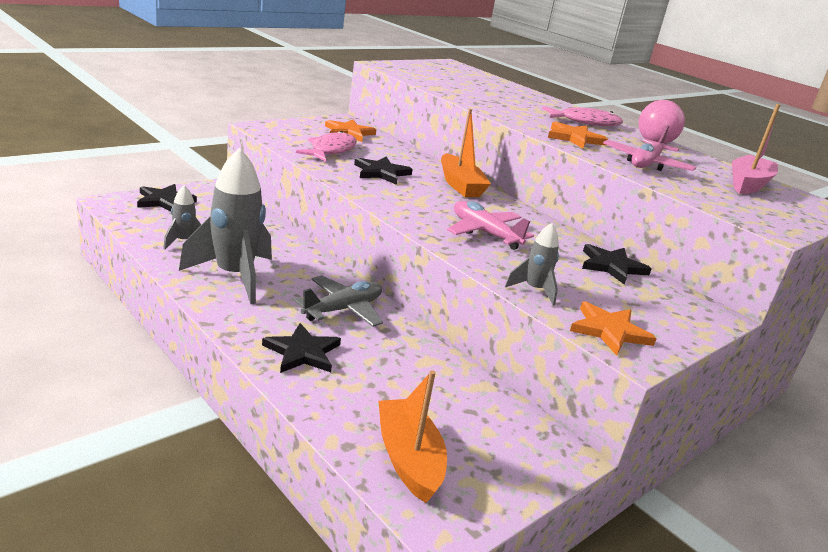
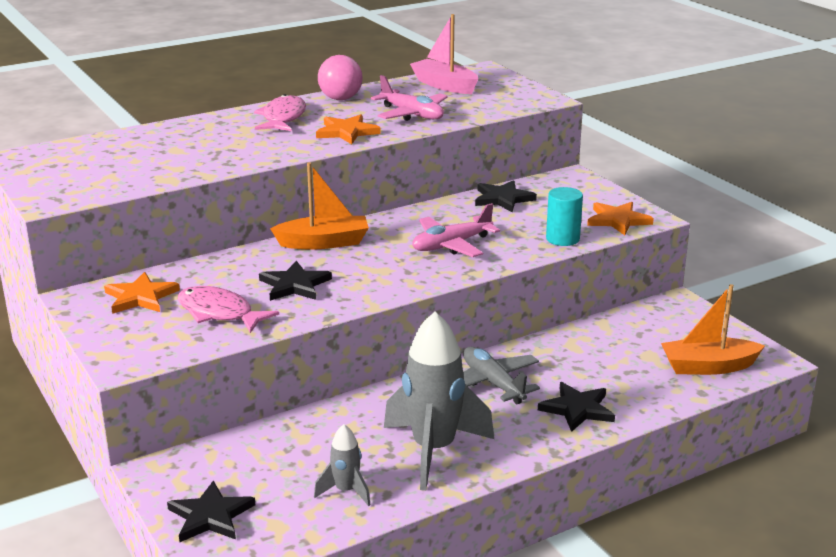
camera: 75 degrees left, 0 degrees up
grey rocket [505,223,559,306] -> turquoise cylinder [546,187,583,246]

